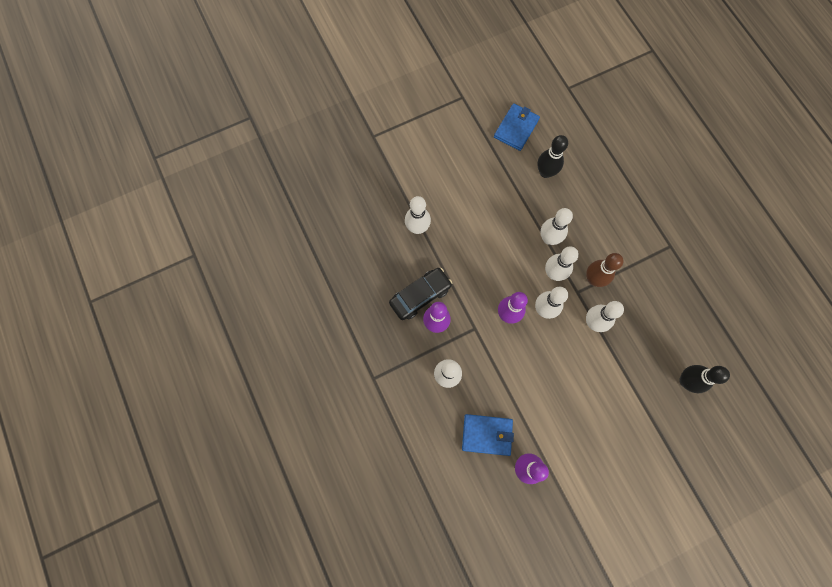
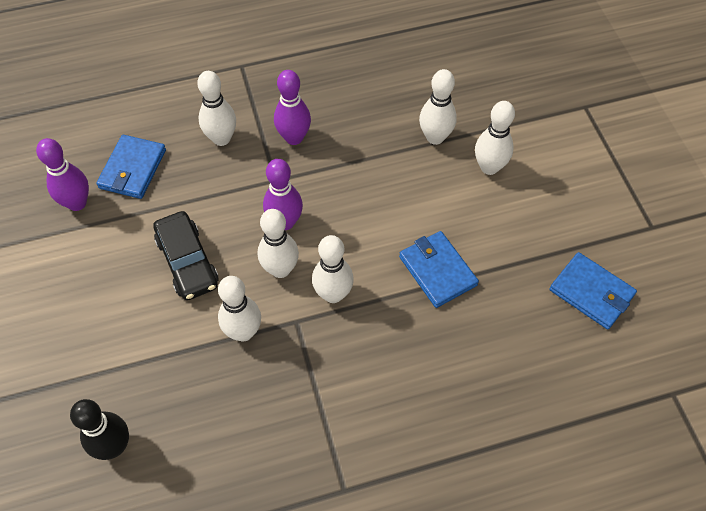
camera: 100 degrees right, 15 degrees down
black car [389,268,452,320] -> black car moved to [153,211,218,300]
black bowling pin [537,135,568,178] -> none
white bowling pin [541,208,573,245] -> white bowling pin moved to [475,101,515,175]
brown bowling pin [586,253,624,287] -> none
none -> blue wallet [399,231,479,308]

